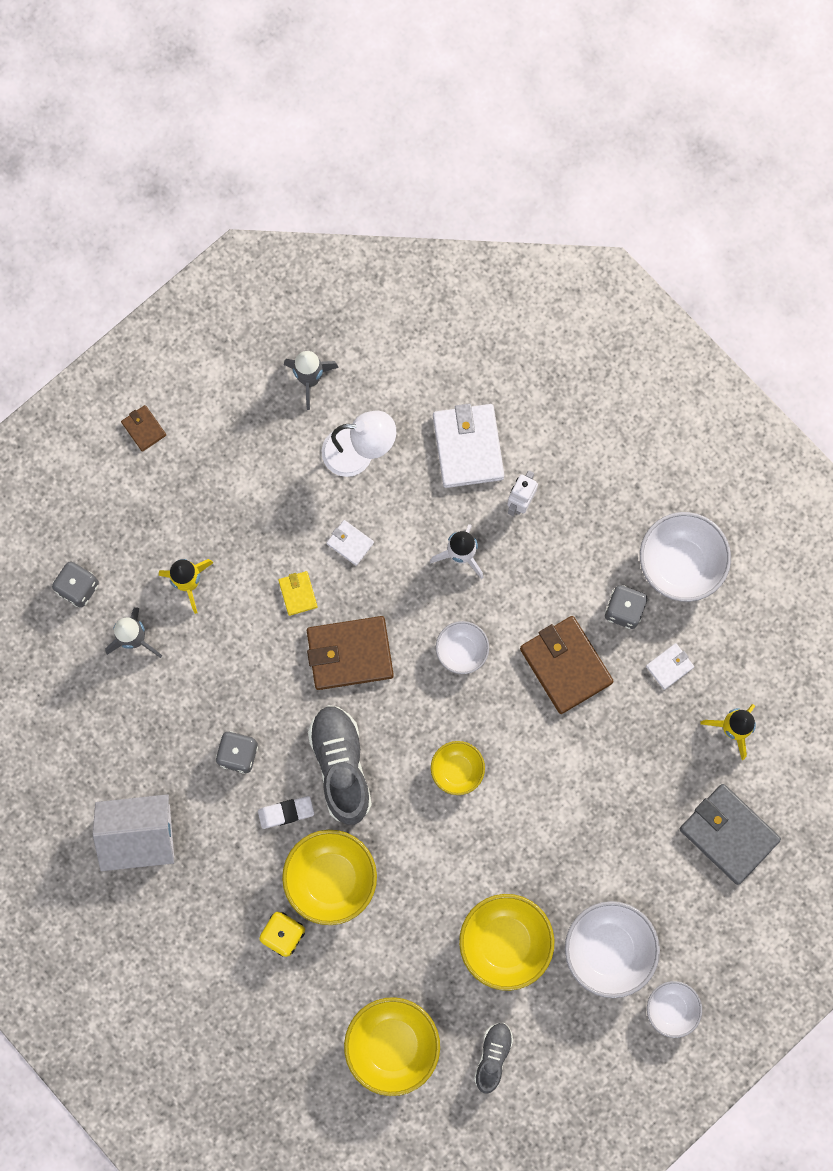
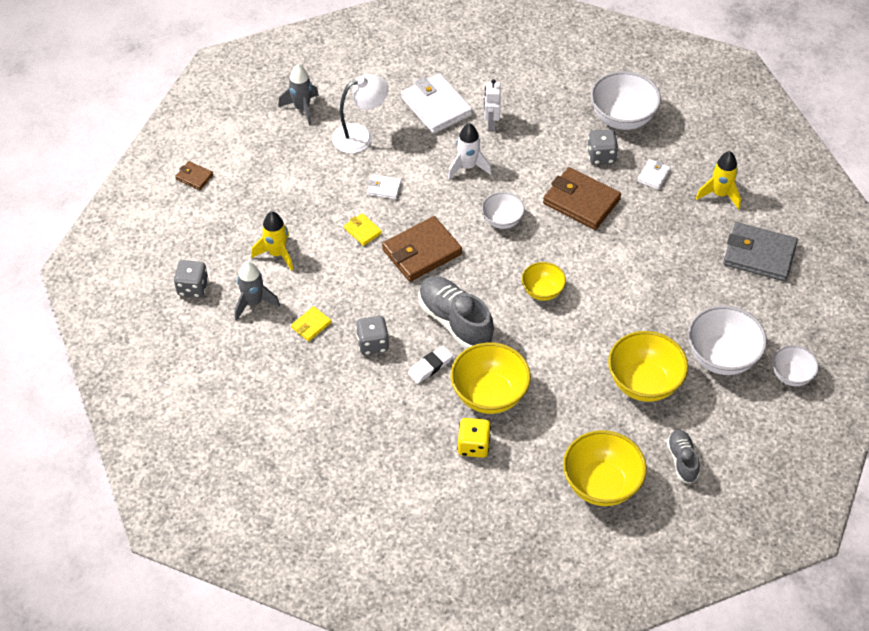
camera: 25 degrees left, 25 degrees down
white house [93,794,174,871] -> none
none -> yellow wallet [291,306,331,341]

